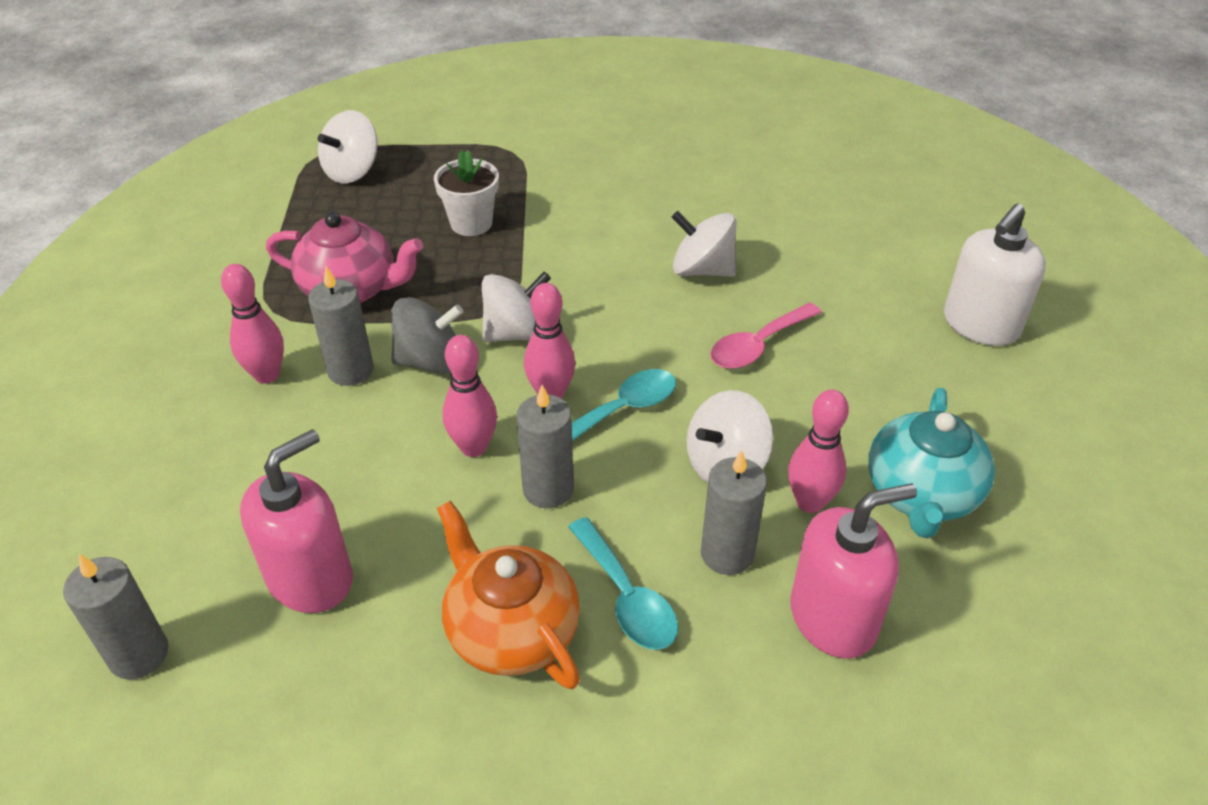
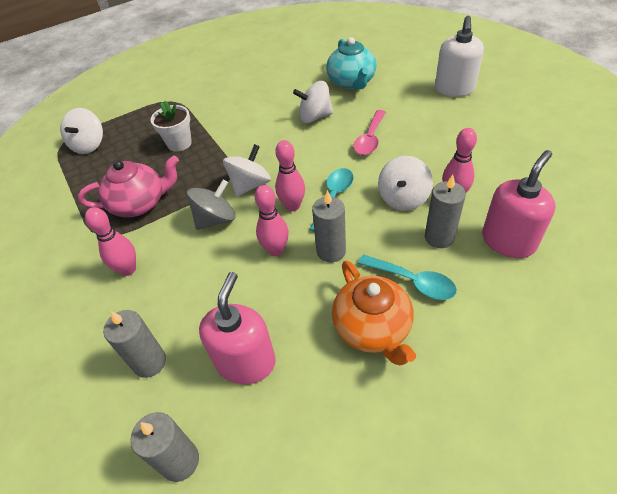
camera: 25 degrees left, 5 degrees up
grey candle [308,266,373,386] -> grey candle moved to [103,310,166,378]
orange teapot [437,501,580,689] -> orange teapot turned 135 degrees counterclockwise [332,261,416,365]
turquoise teapot [868,388,995,539] -> turquoise teapot moved to [326,37,376,89]

